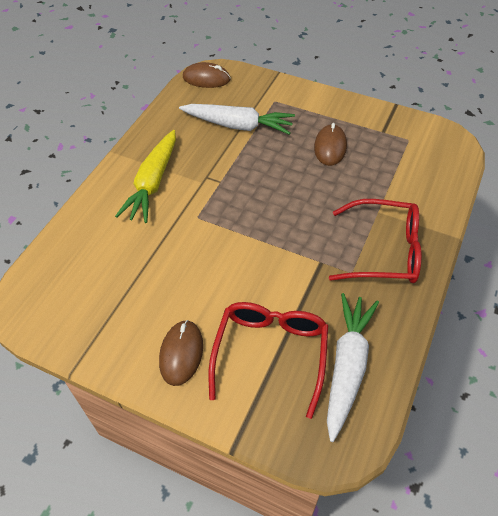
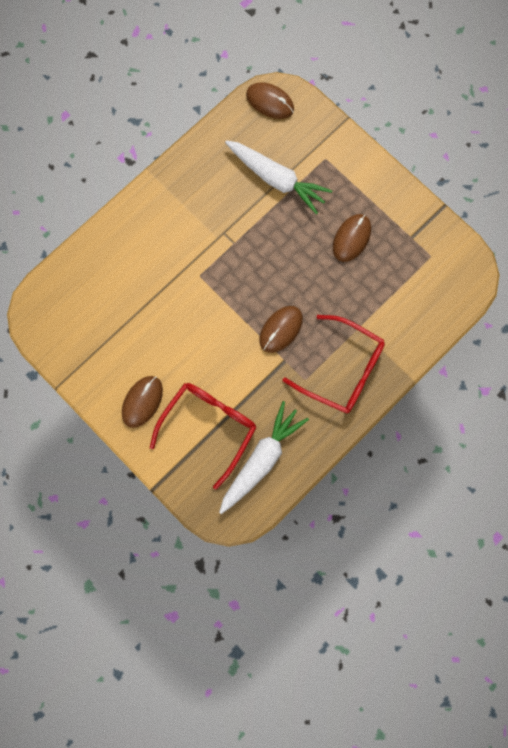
camera: 20 degrees right, 25 degrees up
yellow carrot [115,130,176,223] -> none
none -> brown mouse [259,306,303,353]

